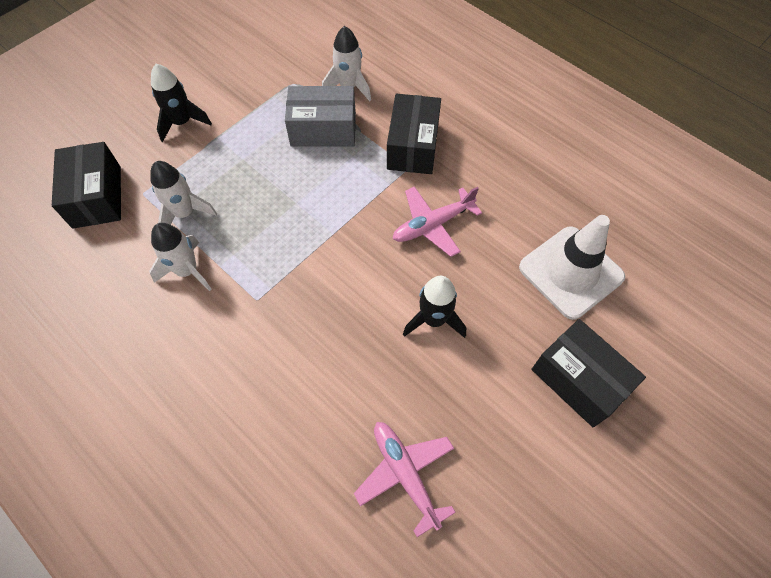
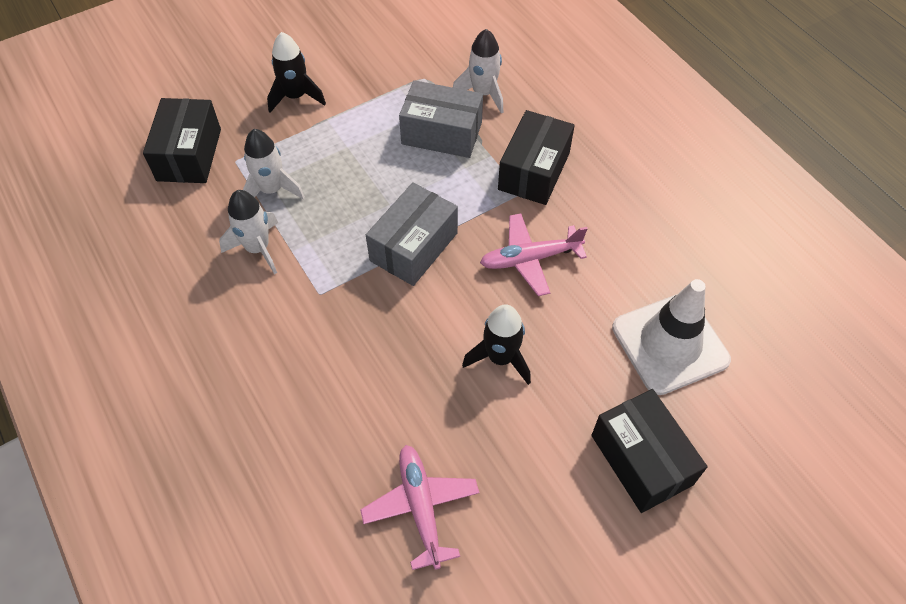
camera: 15 degrees right, 5 degrees down
none -> grey box [366,182,458,286]

